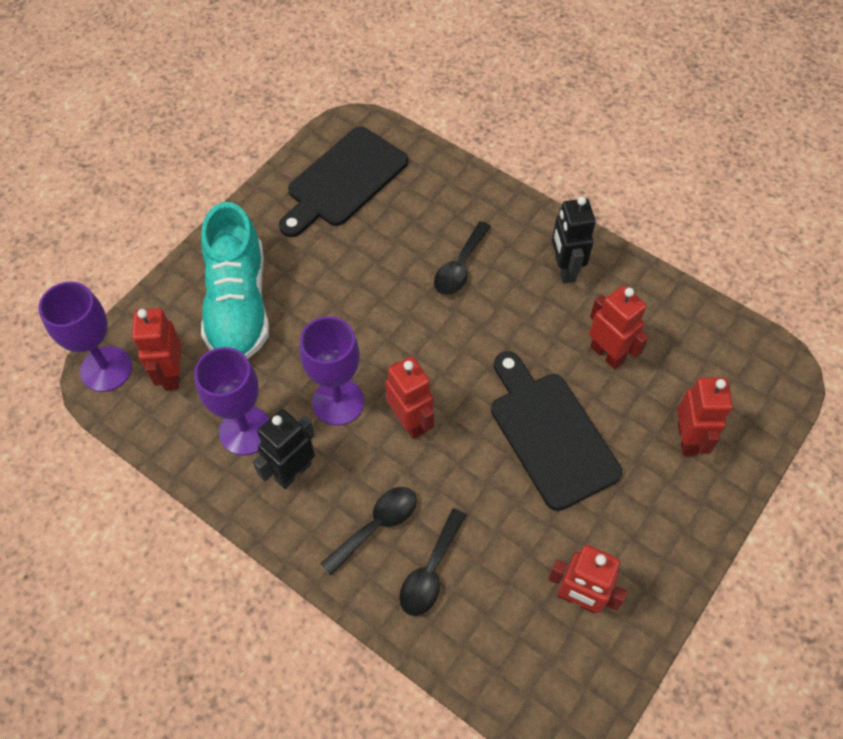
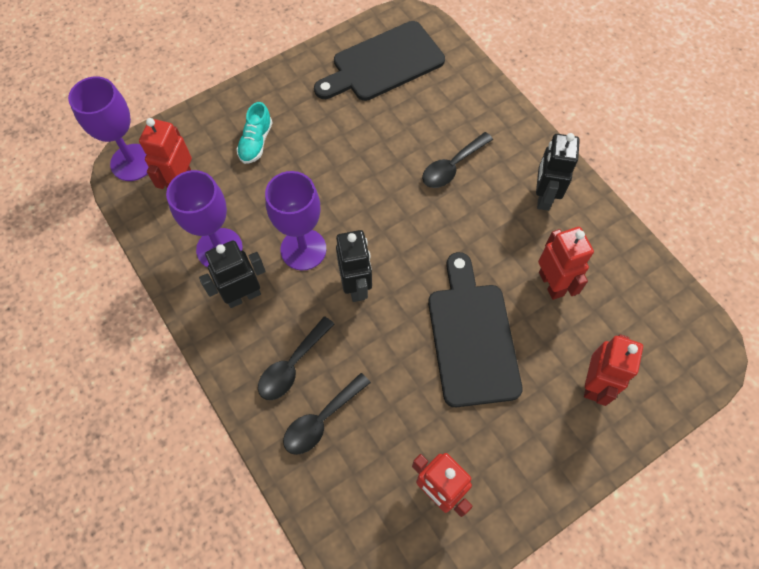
camera: 20 degrees right, 5 degrees up
turquoise shoe [201,202,269,359] -> turquoise shoe [236,102,272,164], size x0.45
black spoon [320,487,417,575] -> black spoon turned 150 degrees clockwise [258,316,334,400]
red robot [385,356,434,439] -> black robot [336,230,372,302]

